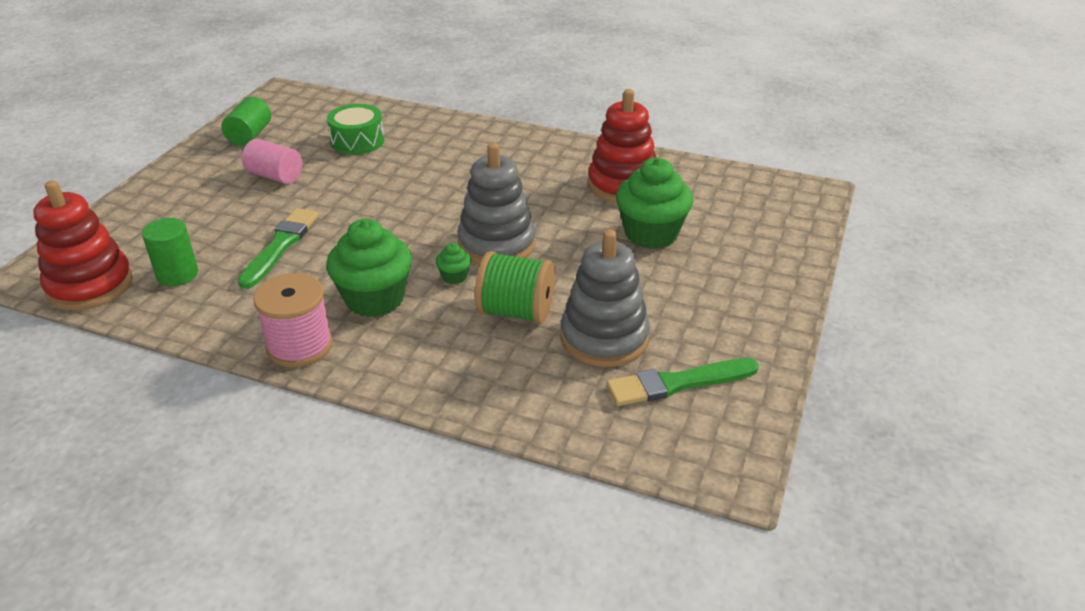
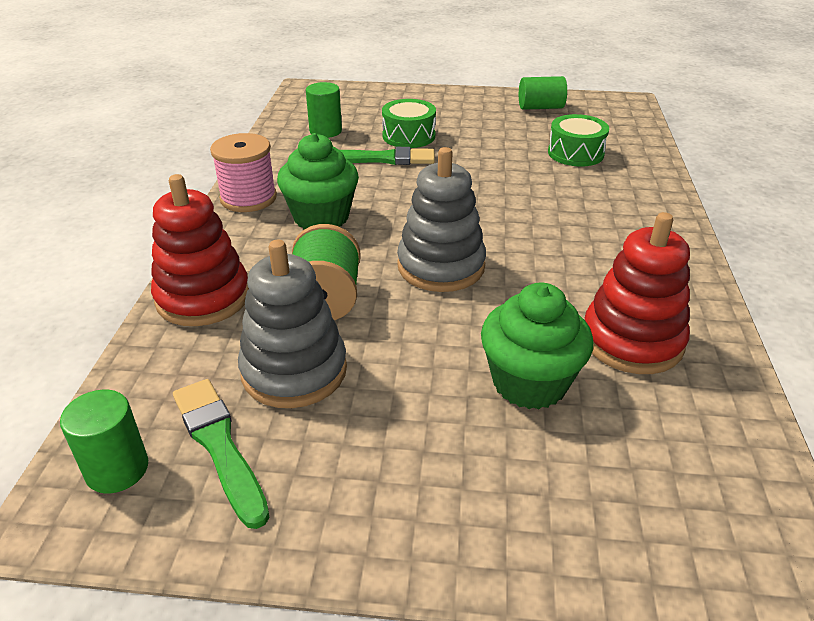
camera: 75 degrees right, 0 degrees up
red stacking toy [33,180,133,310] -> red stacking toy moved to [151,174,249,326]
pink cylinder [242,139,302,184] -> none
green cupcake [436,243,471,284] -> none
none -> green cylinder [60,390,148,493]
none -> green drum [382,99,436,148]

